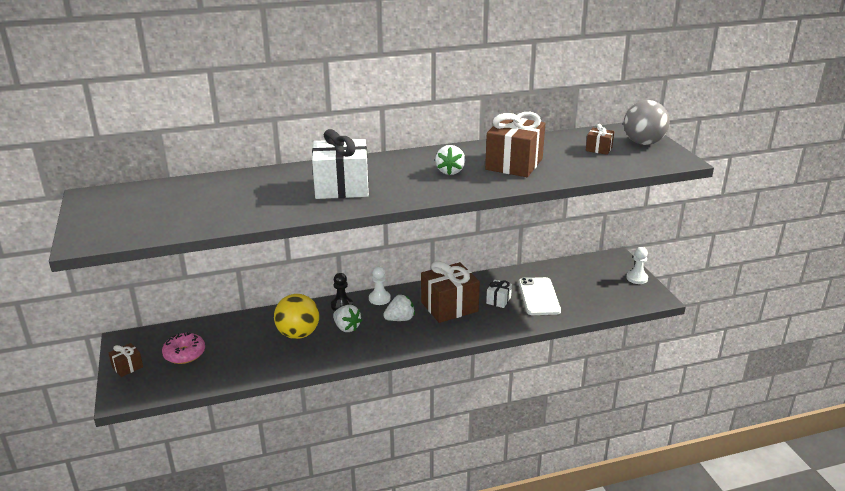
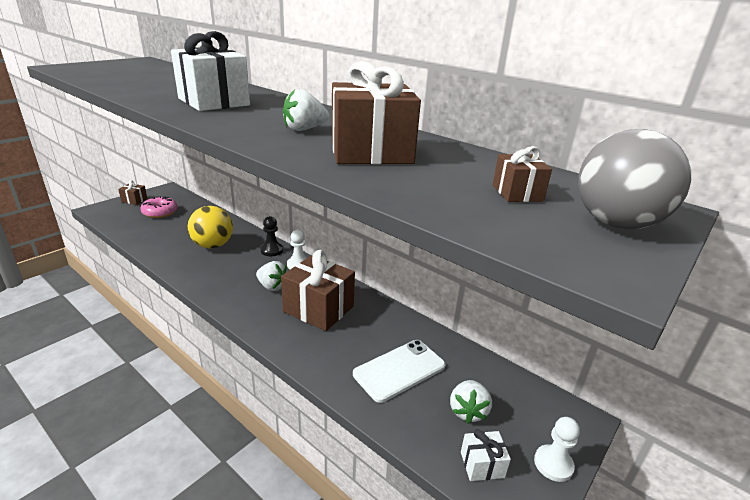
camera: 55 degrees right, 0 degrees up
white strawberry [333,305,362,332] -> white strawberry moved to [450,380,492,424]
white gift [486,280,512,308] -> white gift moved to [461,429,511,481]

